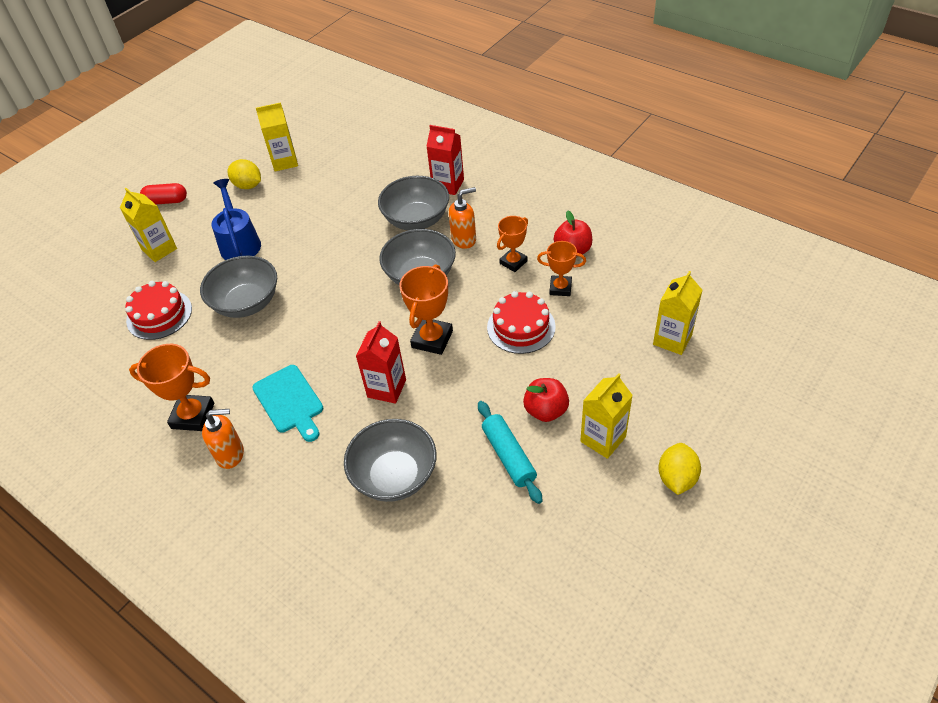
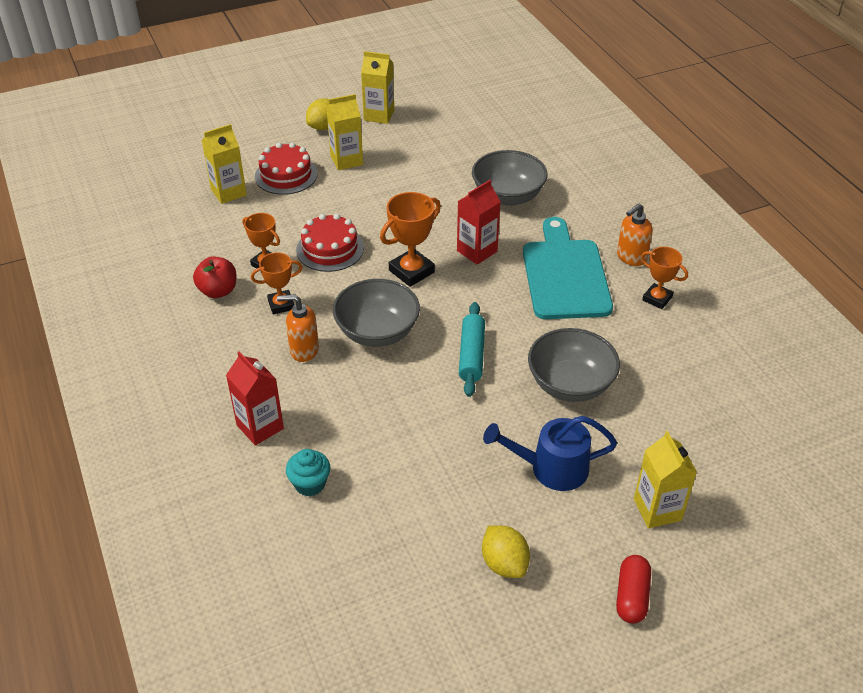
camera: 155 degrees left, 5 degrees down
red cake [125,281,192,340] -> red cake moved to [255,142,317,195]
orange trophy [129,344,214,431] -> orange trophy [641,247,688,309], size x0.66
red capsule [140,183,187,205] -> red capsule turned 75 degrees clockwise [616,555,651,624]
orange soap dispenser [202,409,244,469] -> orange soap dispenser turned 60 degrees counterclockwise [617,204,653,266]
blue watering can [212,179,261,260] -> blue watering can turned 75 degrees clockwise [483,416,617,491]
turquoise cutting board [252,365,323,442] -> turquoise cutting board [523,217,613,319], size x1.58
yellow carton [256,102,298,171] -> yellow carton moved to [361,51,394,124]
grey bowl [378,176,449,230] -> none
turquoise rolling pin [478,401,542,504] -> turquoise rolling pin moved to [459,302,485,397]
red apple [523,378,569,422] -> none
none -> turquoise cupcake [286,449,330,497]

